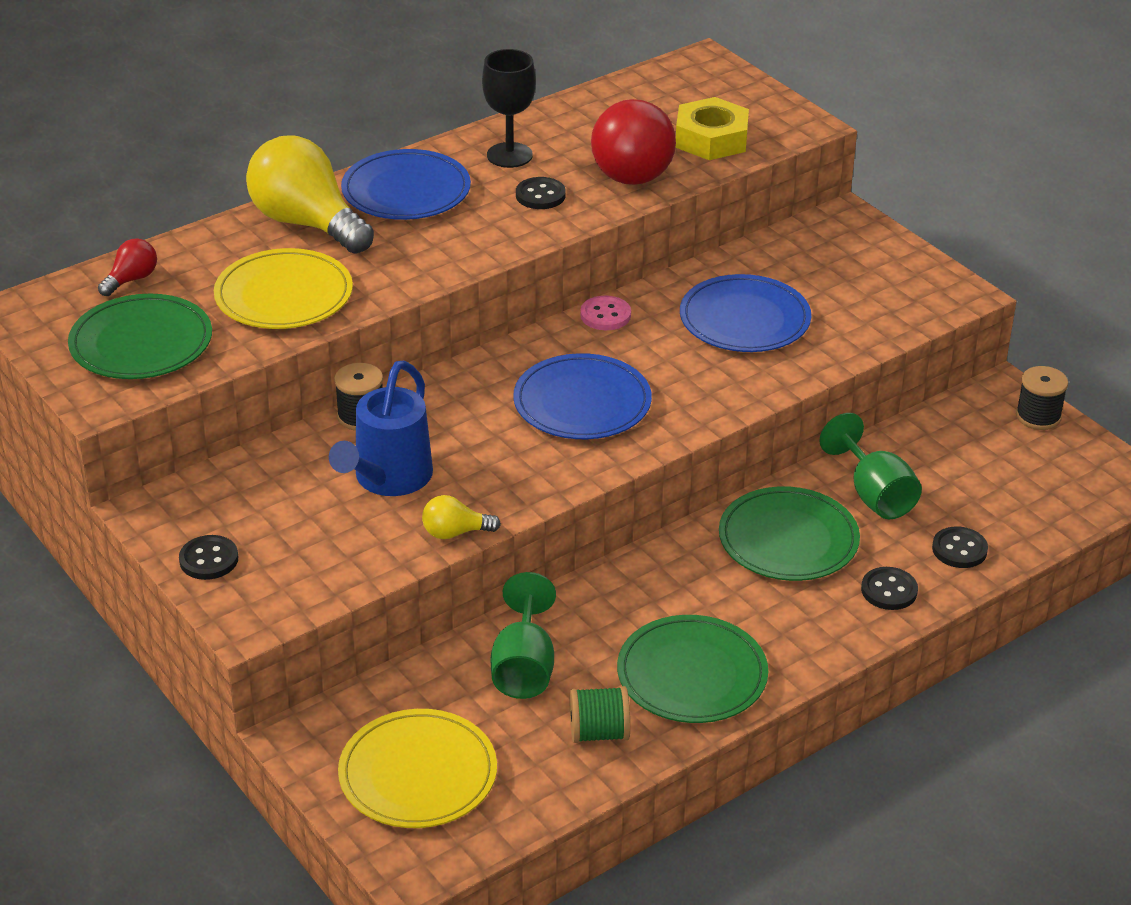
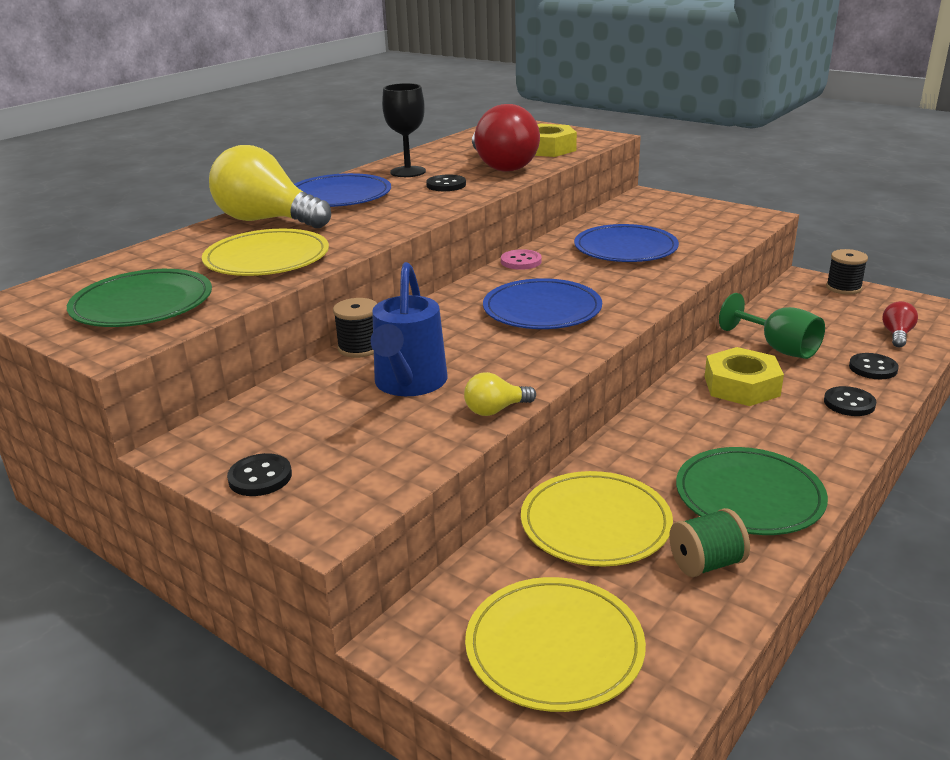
camera: 15 degrees left, 10 degrees down
red light bulb [98,238,157,296] -> red light bulb moved to [882,301,918,347]
green goblet [491,572,556,699] -> yellow plate [521,471,673,567]
green plate [719,486,860,581] -> yellow nut [705,347,784,406]

